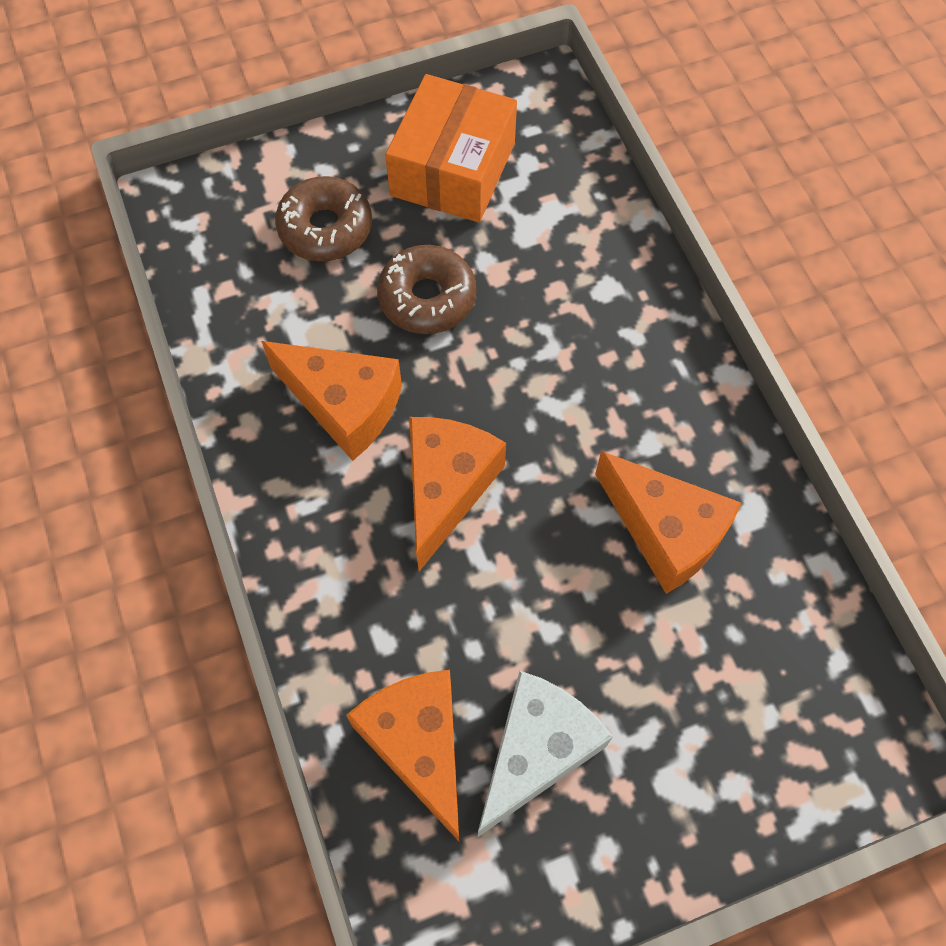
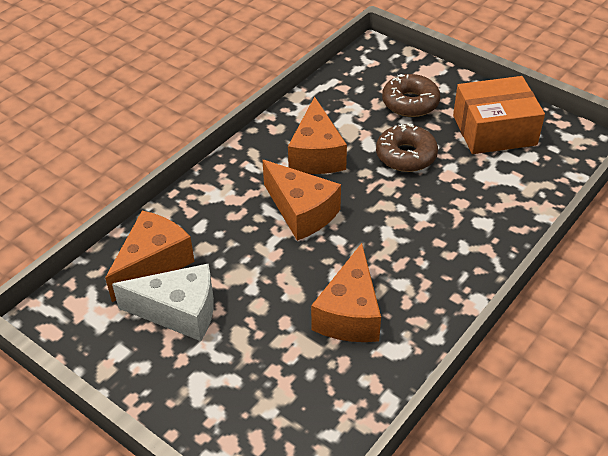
camera: 60 degrees right, 20 degrees down
orange cheese [409,417,506,571] -> orange cheese turned 60 degrees clockwise [263,160,341,241]

